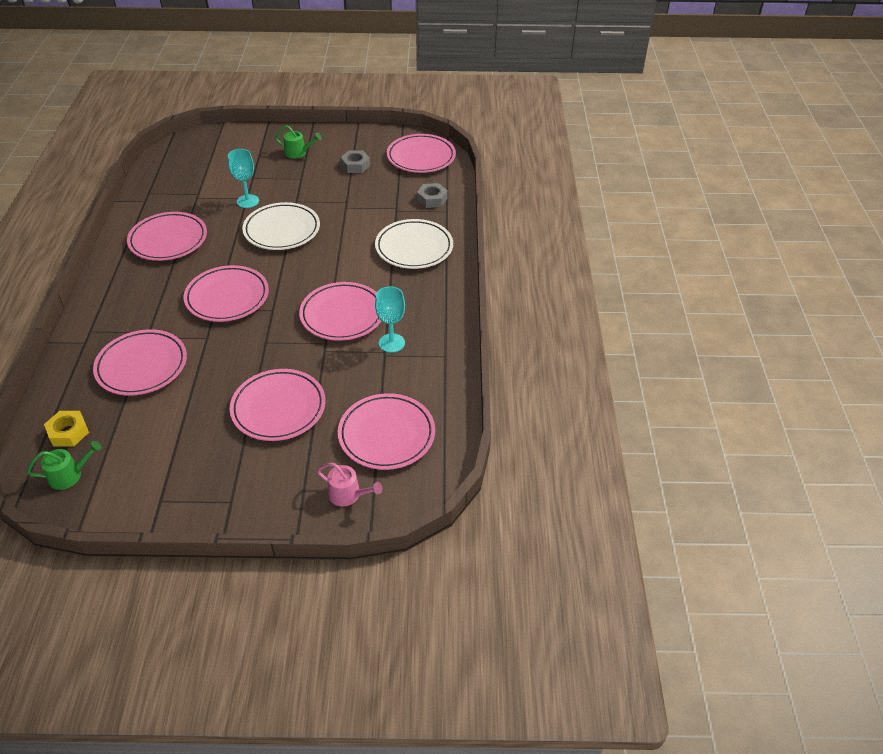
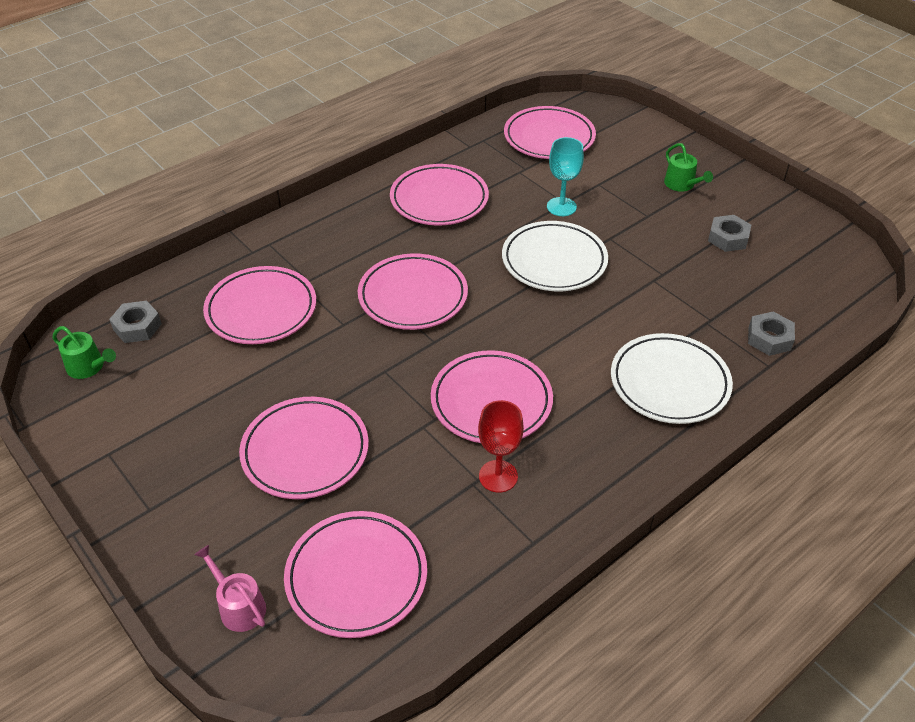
camera: 50 degrees right, 0 degrees up
yellow nut [44,411,89,447] -> grey nut [109,301,162,343]
pink watering can [317,463,382,506] -> pink watering can turned 150 degrees clockwise [195,545,266,632]
turquoise goblet [375,286,405,353] -> red goblet [478,400,524,493]
pink plate [387,134,456,173] -> pink plate moved to [504,106,596,159]

